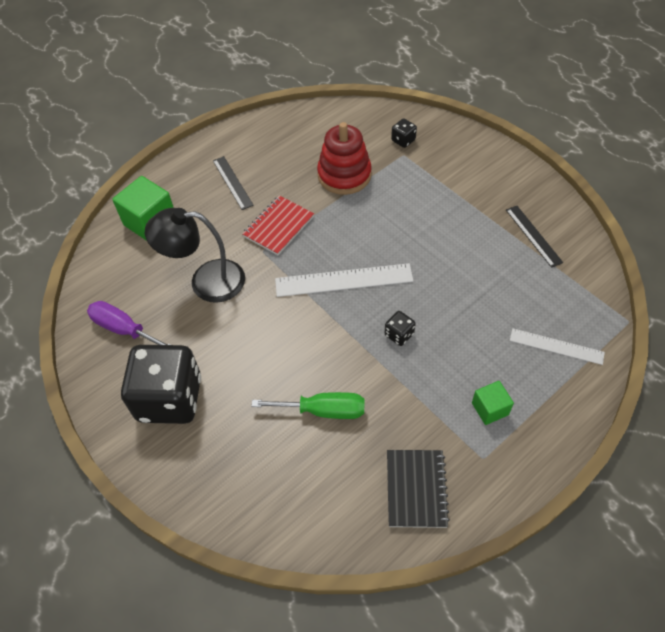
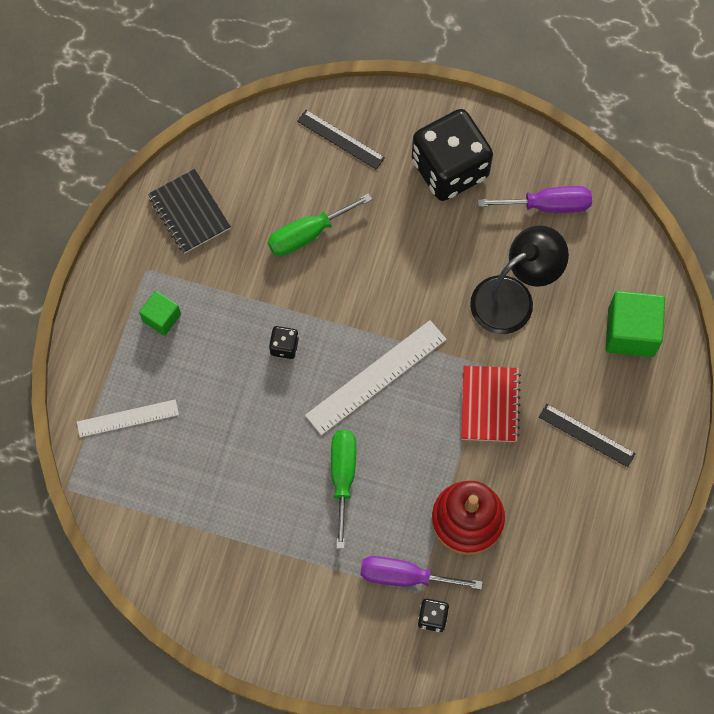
camera: 145 degrees right, 15 degrees up
black ruler [506,206,563,268] -> black ruler moved to [297,110,385,170]
none -> green screwdriver [331,430,356,549]
none -> purple screwdriver [360,556,483,590]

